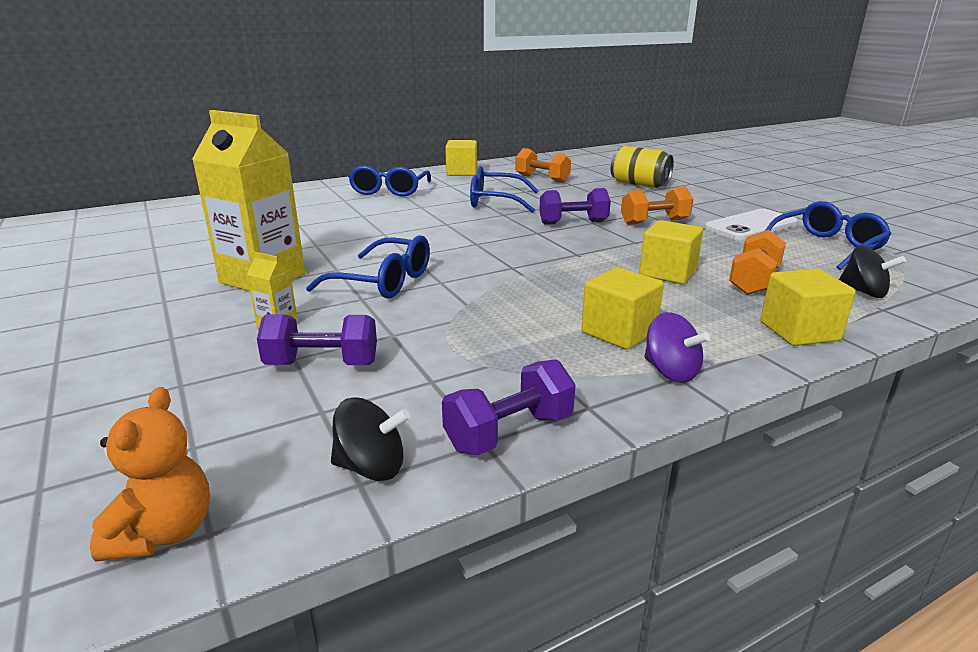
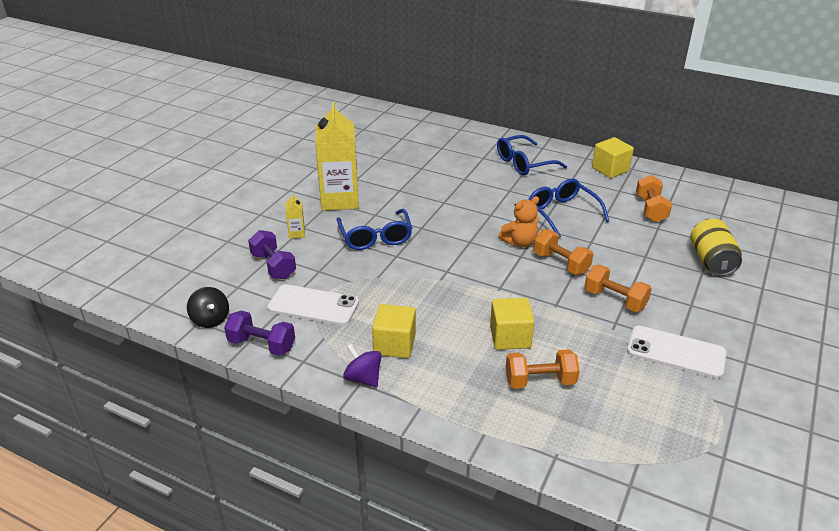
camera: 55 degrees right, 10 degrees up
orange teddy bear [90,387,210,562] -> orange teddy bear moved to [498,196,539,247]
purple dumbbell [539,188,611,225] -> orange dumbbell [533,229,593,275]
purple spinning top [644,312,710,383] -> purple spinning top turned 120 degrees clockwise [343,344,382,388]
yellow cube [760,269,856,346] -> none
blue glasses [765,201,891,270] -> none
black spinning top [839,245,906,298] -> none
none -> white phone [267,284,359,326]

